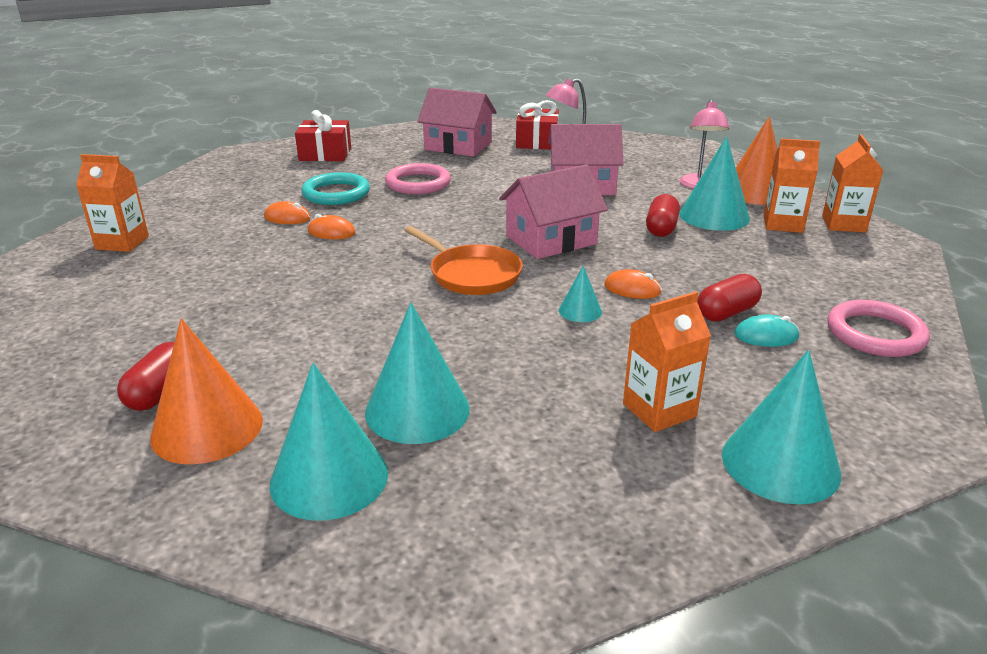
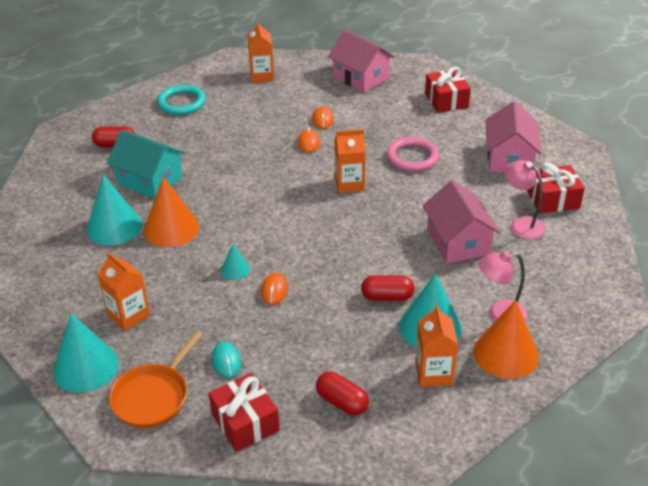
camera: 75 degrees right, 10 degrees up
orange cone [150,318,263,464] -> orange cone moved to [144,177,199,247]
turquoise cone [270,363,388,521] -> none
turquoise ring [301,172,370,205] -> turquoise ring moved to [157,85,206,115]
orange pan [404,226,523,295] -> orange pan moved to [109,331,203,428]
pink house [499,164,608,259] -> pink house moved to [328,30,395,93]
red capsule [697,274,762,322] -> red capsule moved to [316,372,369,416]
orange carton [822,134,883,233] -> orange carton moved to [335,129,366,193]
pink ring [827,300,930,357] -> red gift [209,373,279,452]
none -> turquoise house [107,130,185,199]

